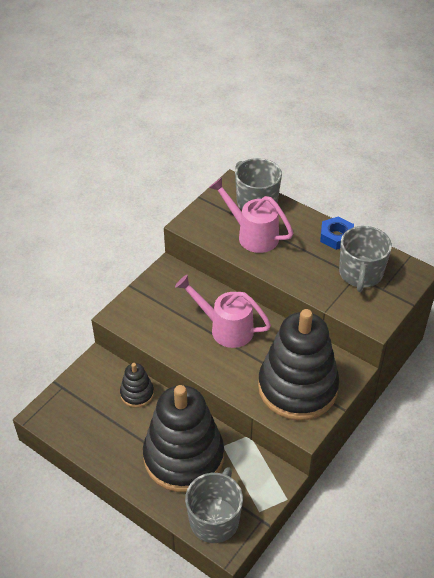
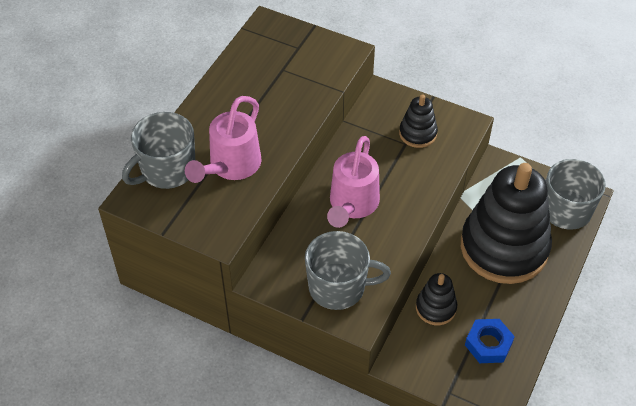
camera: 100 degrees left, 5 degrees up
black stacking toy [258,309,340,420] -> black stacking toy [399,94,438,148], size x0.44
blue nut [320,216,354,250] -> blue nut moved to [465,319,515,363]
grey mug [339,226,392,292] -> grey mug moved to [305,231,391,310]

